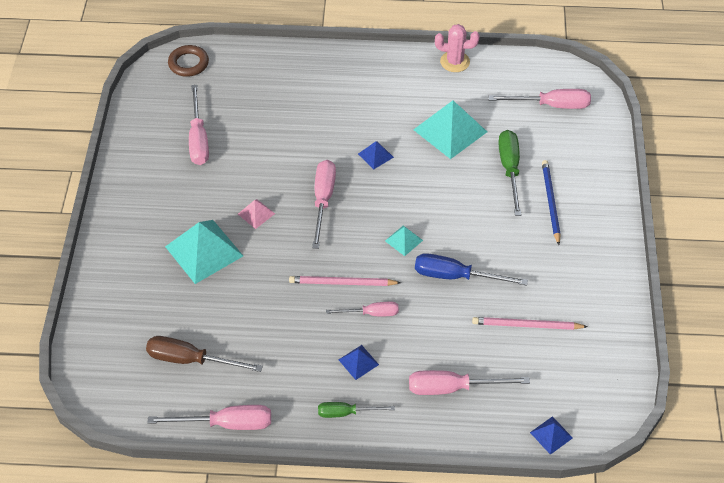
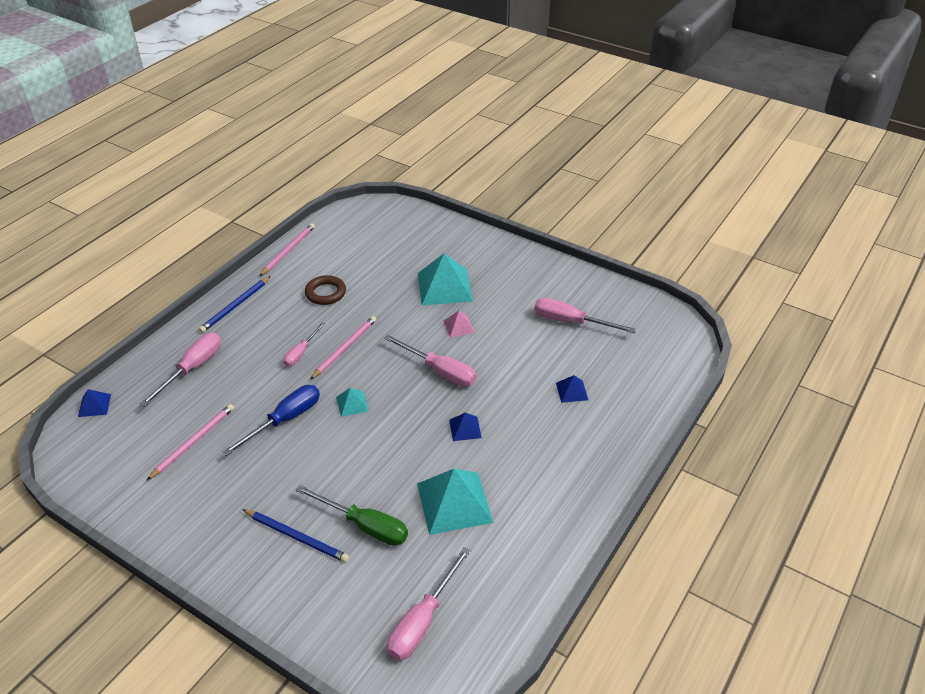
camera: 120 degrees right, 10 degrees down
brown screwdriver [146,336,263,372] -> none
pink screwdriver [147,405,271,430] -> pink pencil [259,223,315,276]
brown ring [168,45,209,77] -> brown ring moved to [305,275,346,305]
green screwdriver [318,402,395,418] -> blue pencil [199,276,271,333]
blue pyramid [339,345,379,380] -> blue pyramid moved to [556,375,588,403]
pink cactus [435,24,480,72] -> none

